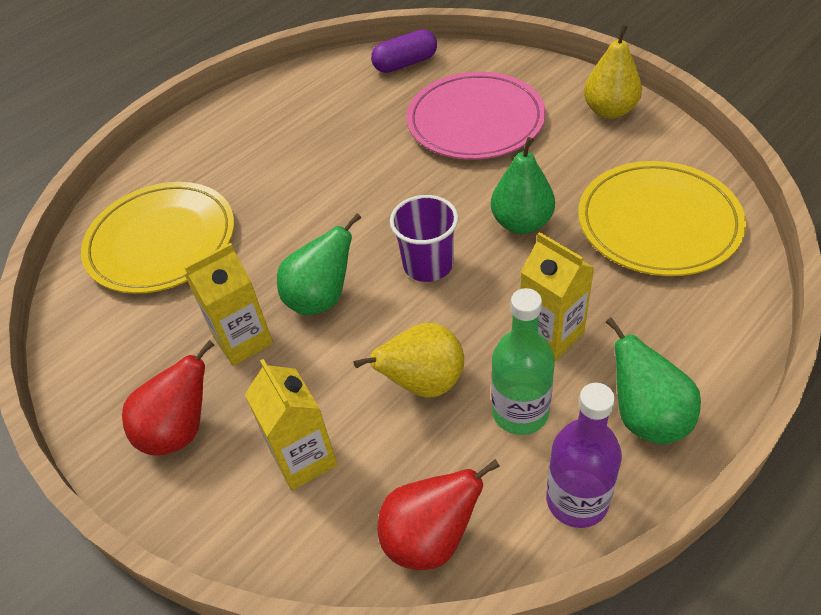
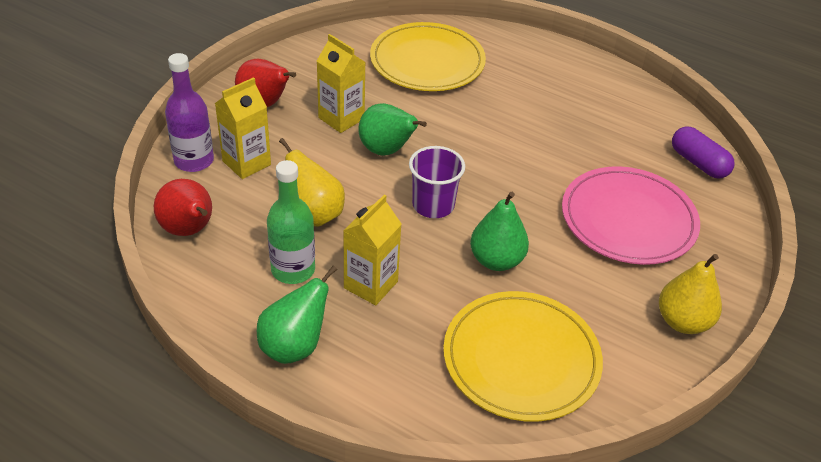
camera: 70 degrees right, 5 degrees down
purple bottle [546,383,622,528] -> purple bottle moved to [165,53,214,172]

